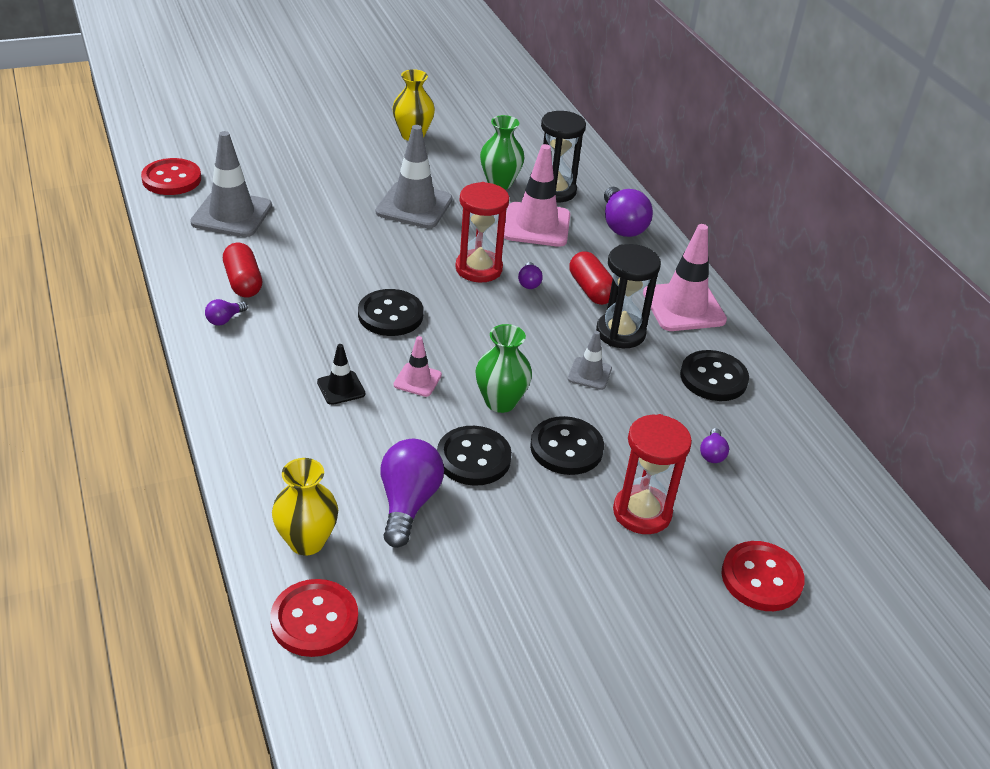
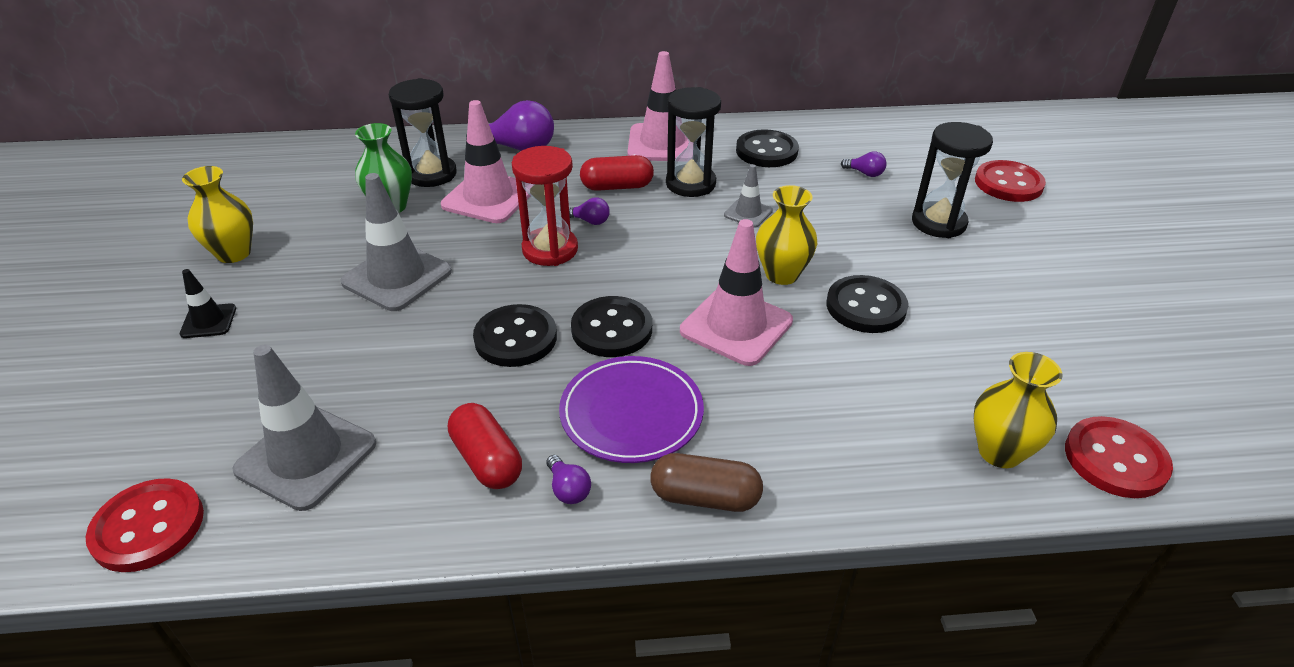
camera: 70 degrees left, 0 degrees up
red capsule [223,243,262,297] -> red capsule turned 60 degrees clockwise [448,403,522,489]
black traffic cone [317,344,365,405] -> black traffic cone moved to [180,269,236,338]
purple light bulb [381,439,444,548] -> none
pink traffic cone [393,336,442,397] -> pink traffic cone [680,219,793,366], size x1.94
green vase [476,324,532,413] -> yellow vase [756,185,817,285]
black button [530,416,604,475] -> black button moved to [473,304,557,367]
red hourglass [613,414,692,534] -> black hourglass [912,122,993,238]
none -> purple plate [559,356,704,463]
none -> brown capsule [650,453,763,512]

